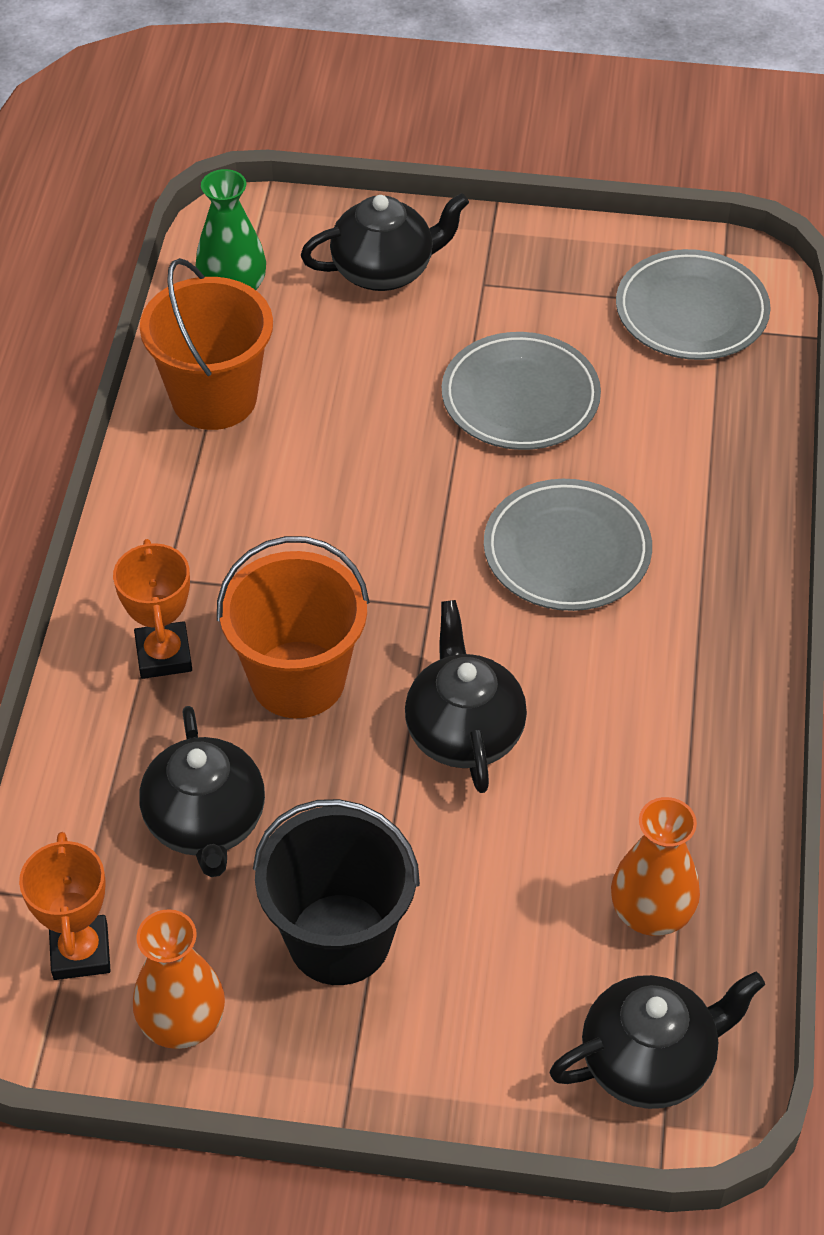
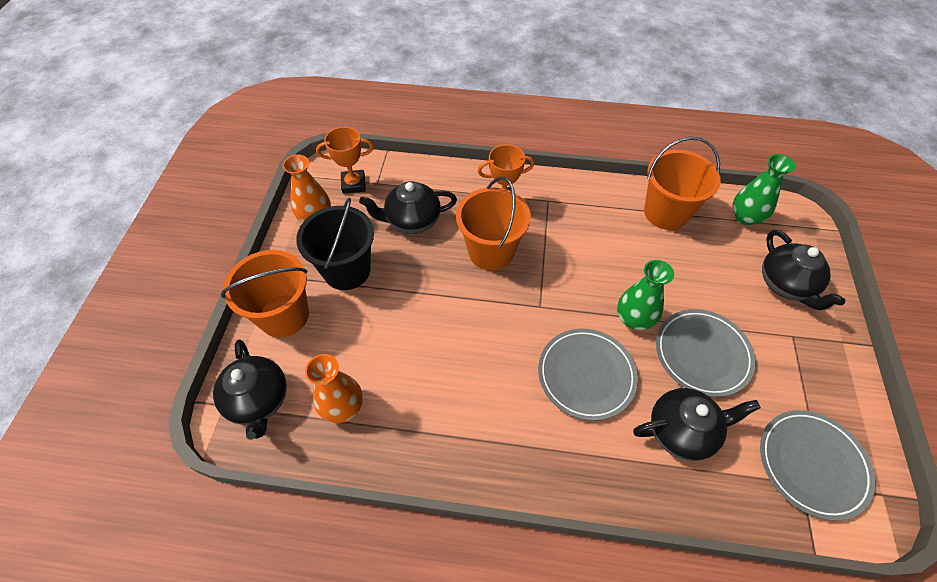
camera: 90 degrees right, 5 degrees up
black teapot [405,600,527,793] -> black teapot moved to [633,388,761,461]
none -> orange bucket [221,250,309,338]
none -> green vase [617,260,674,330]

